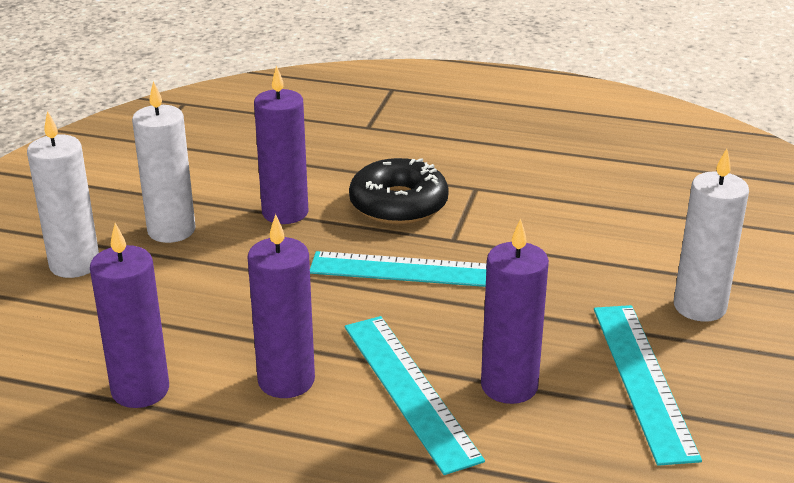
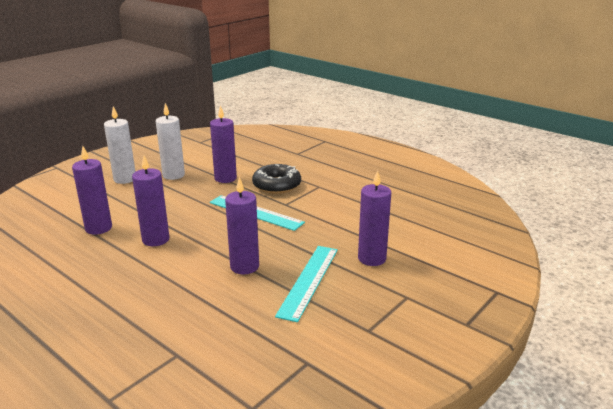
camera: 25 degrees right, 5 degrees down
turquoise ruler [345,316,485,475] -> none
white candle [674,149,749,322] -> purple candle [358,170,391,266]

